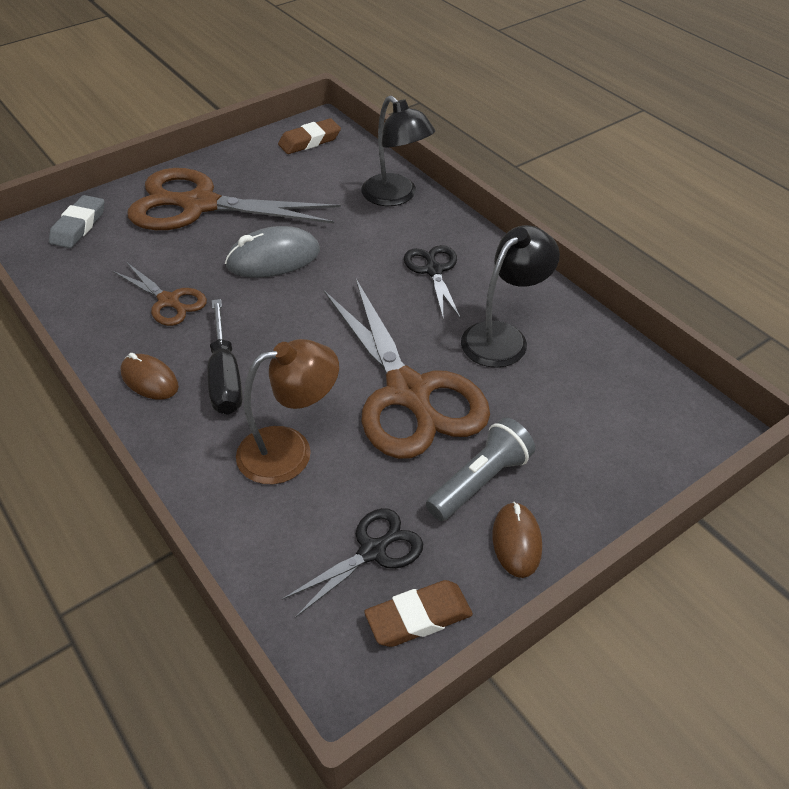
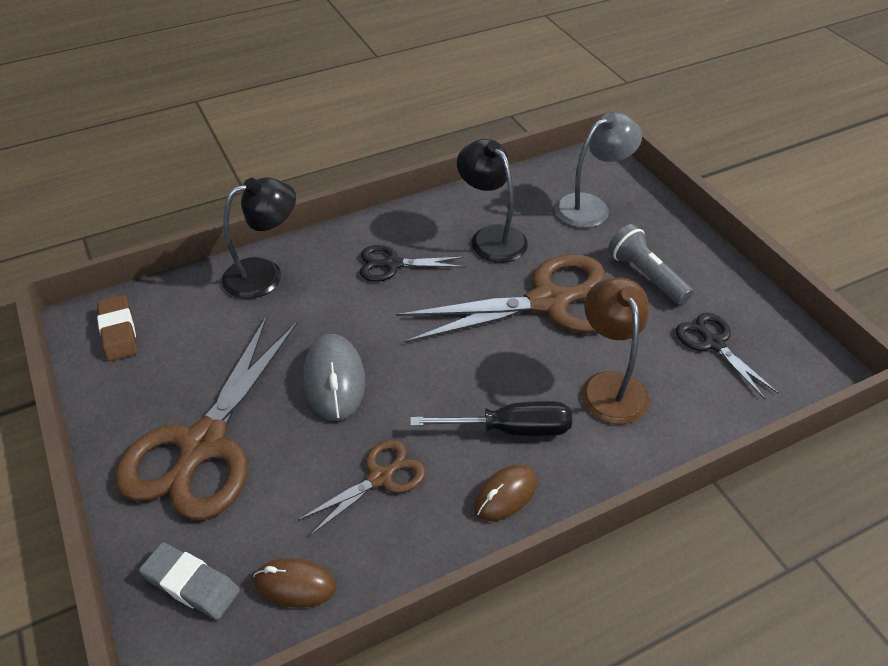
camera: 80 degrees left, 0 degrees up
brown eraser [364,580,473,647] -> none
brown mouse [492,502,542,578] -> brown mouse moved to [253,558,336,608]
none -> grey lamp [555,112,642,228]

